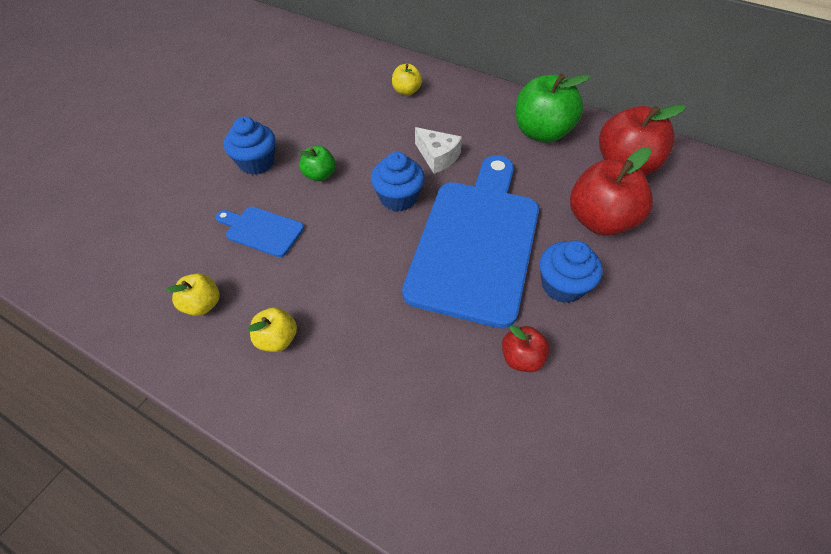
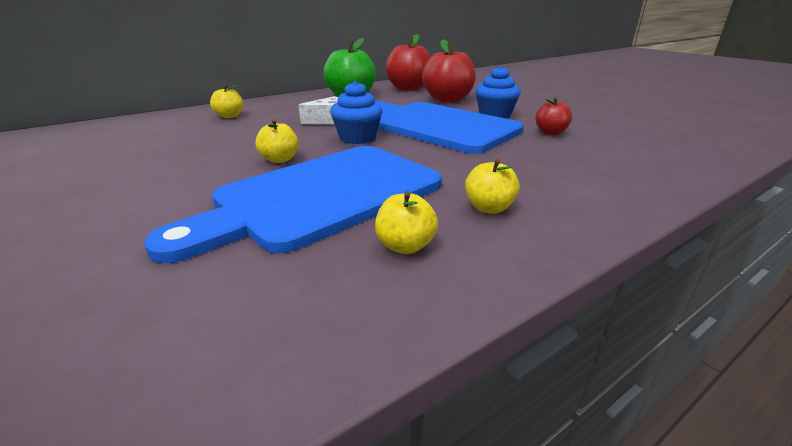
camera: 65 degrees left, 25 degrees down
blue cutting board [216,207,304,257] -> blue cutting board [144,146,442,263], size x2.33
blue cupcake [224,117,275,175] -> none
green apple [298,146,336,181] -> yellow apple [255,119,299,163]

